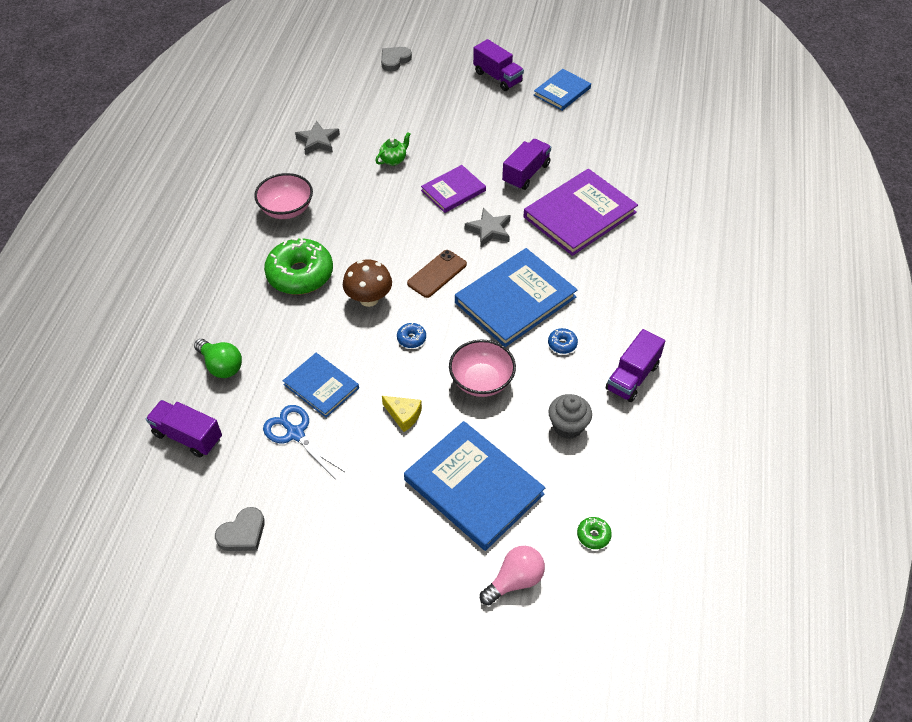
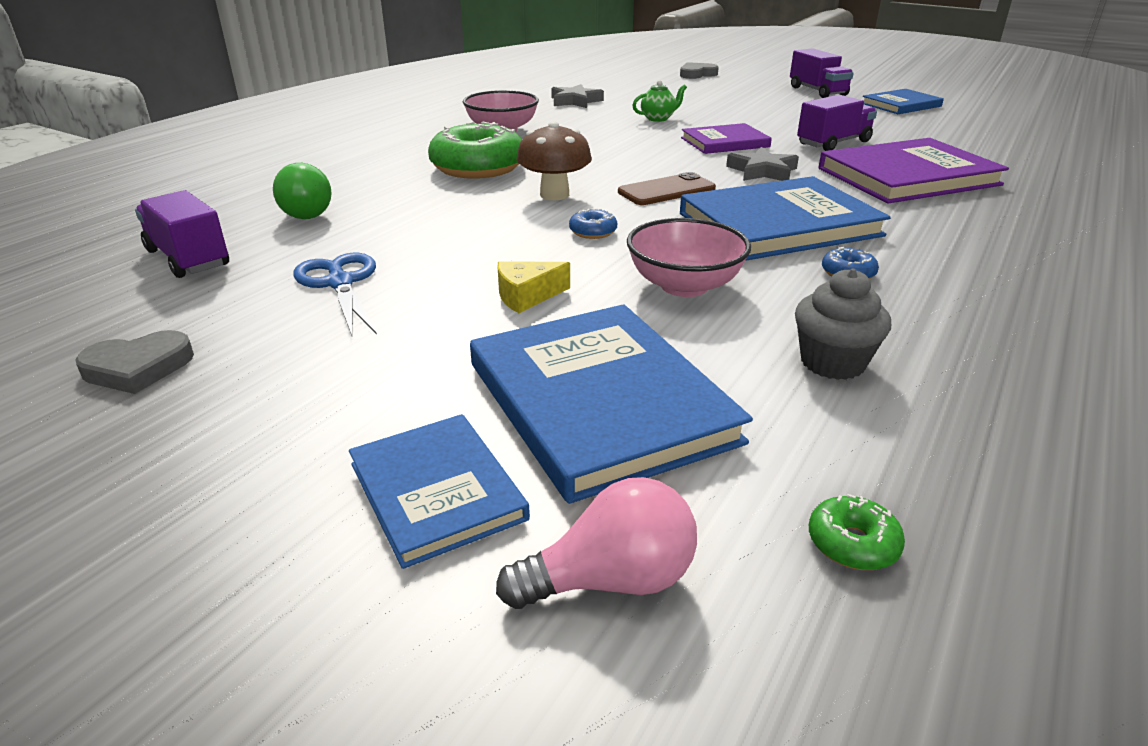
camera: 20 degrees right, 20 degrees down
blue book [283,353,359,418] -> blue book moved to [349,414,530,569]
yellow cheese [382,396,422,432] -> yellow cheese turned 105 degrees clockwise [498,261,570,313]
purple truck [606,329,665,402] -> none

